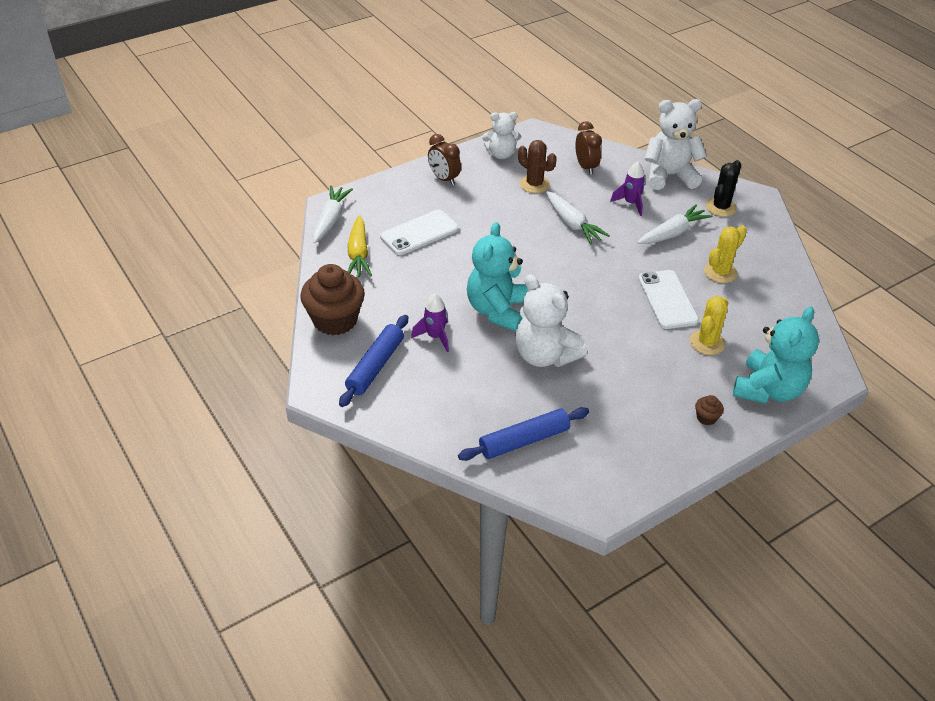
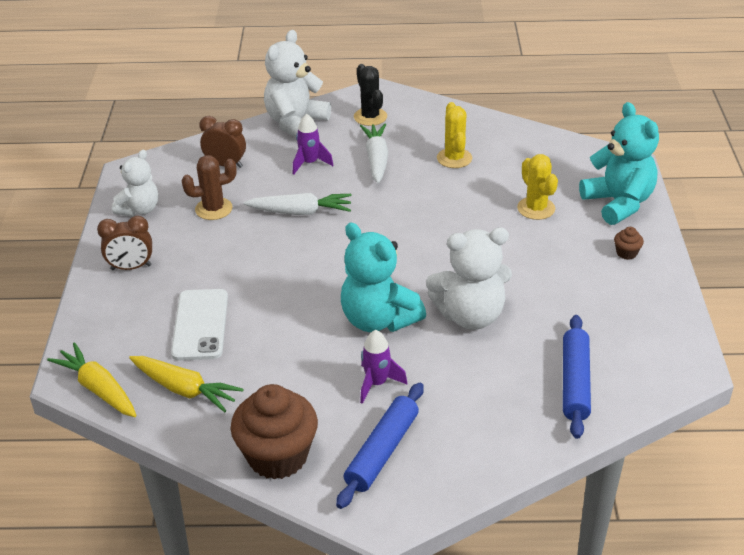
camera: 55 degrees left, 5 degrees down
white carrot [313,186,353,243] -> yellow carrot [47,342,137,417]
blue rolling pin [339,315,408,407] -> blue rolling pin turned 60 degrees clockwise [336,383,424,509]
white phone [638,270,699,329] -> none

